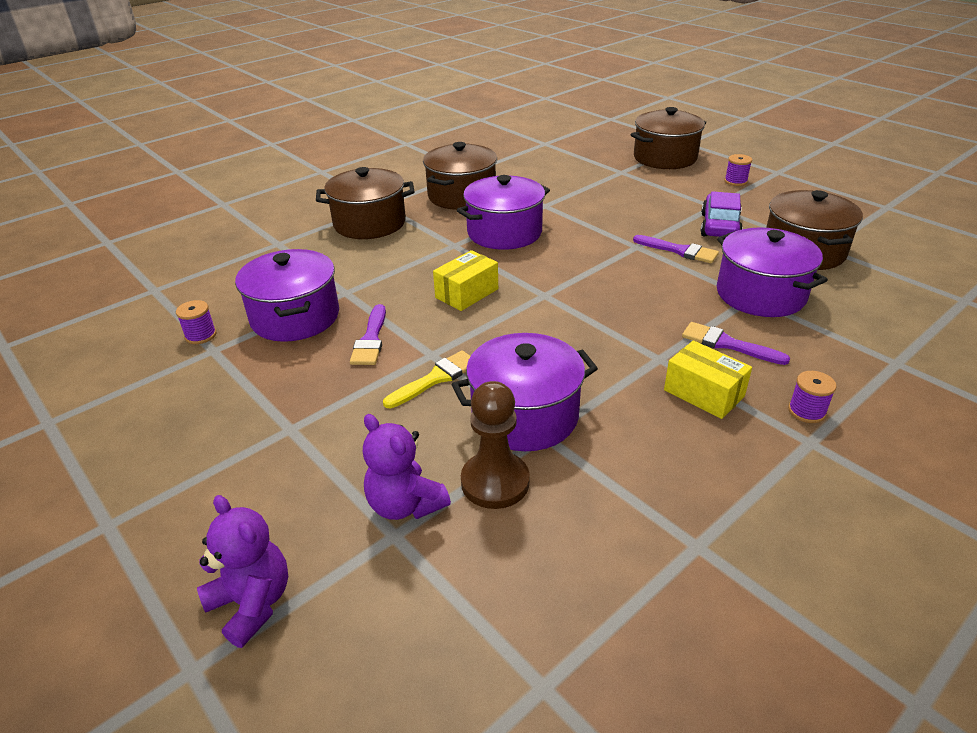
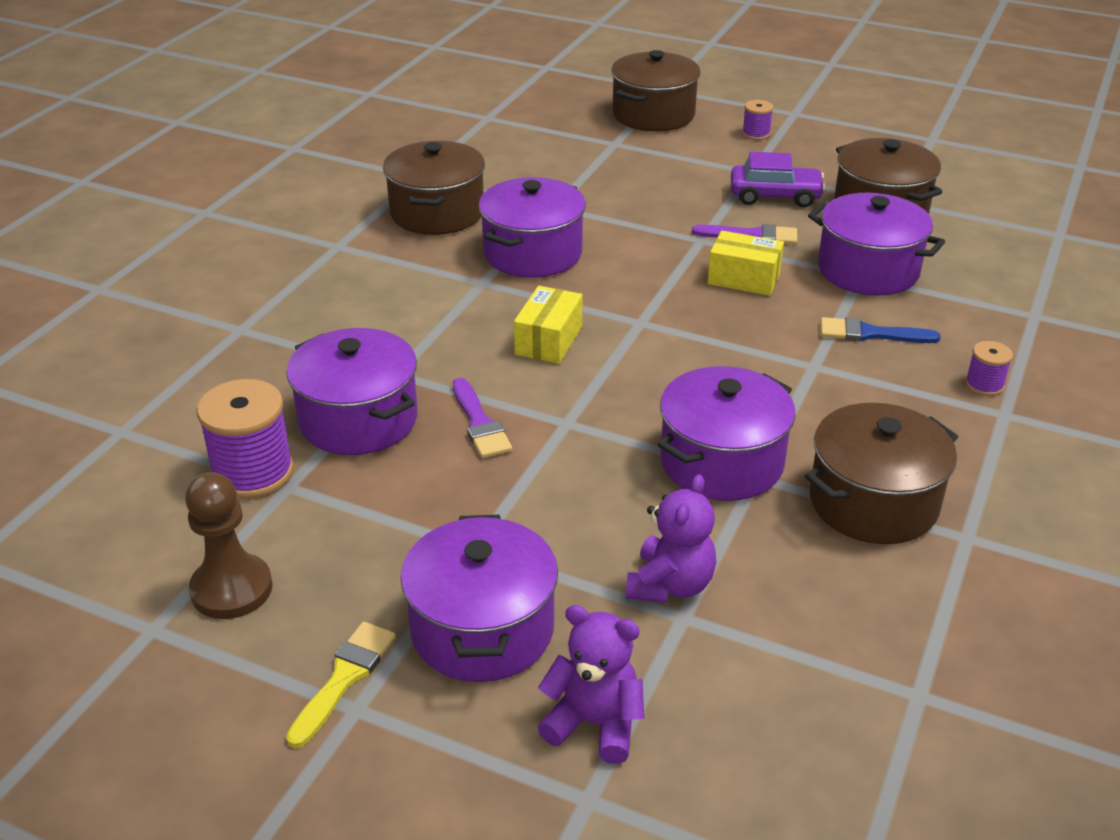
camera: 25 degrees left, 0 degrees up
purple spool [176,300,216,344] -> purple spool [197,379,294,499], size x1.96
brown pot [316,167,414,239] -> brown pot moved to [805,403,958,544]
purple teddy bear [363,414,451,520] -> purple teddy bear turned 90 degrees counterclockwise [626,474,716,603]
yellow brush [383,350,470,409] -> yellow brush moved to [286,622,396,748]
brown pawn [461,381,530,509] -> brown pawn moved to [185,472,273,619]
yellow box [664,340,752,419] -> yellow box moved to [708,231,784,296]
purple brush [682,322,790,365] -> blue brush [821,317,940,343]
purple car [700,191,743,237] -> purple car turned 105 degrees clockwise [731,152,826,207]
none -> purple pot [400,515,558,682]

